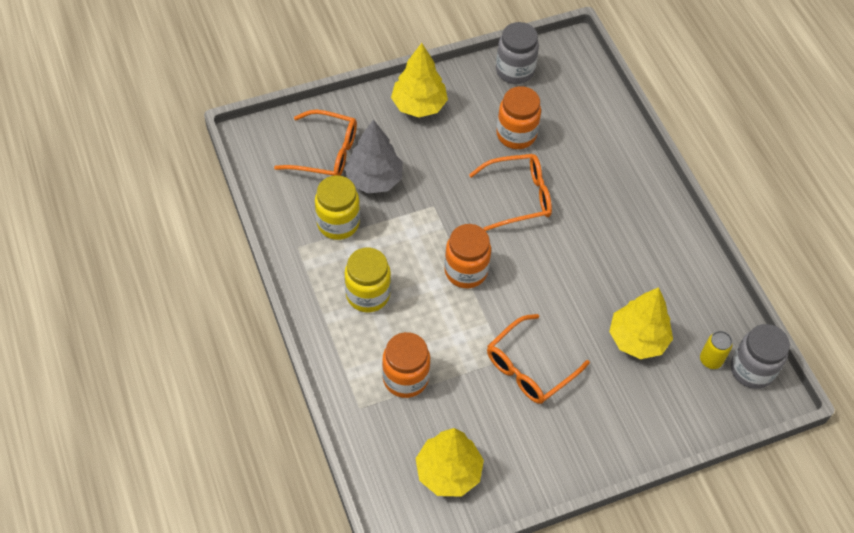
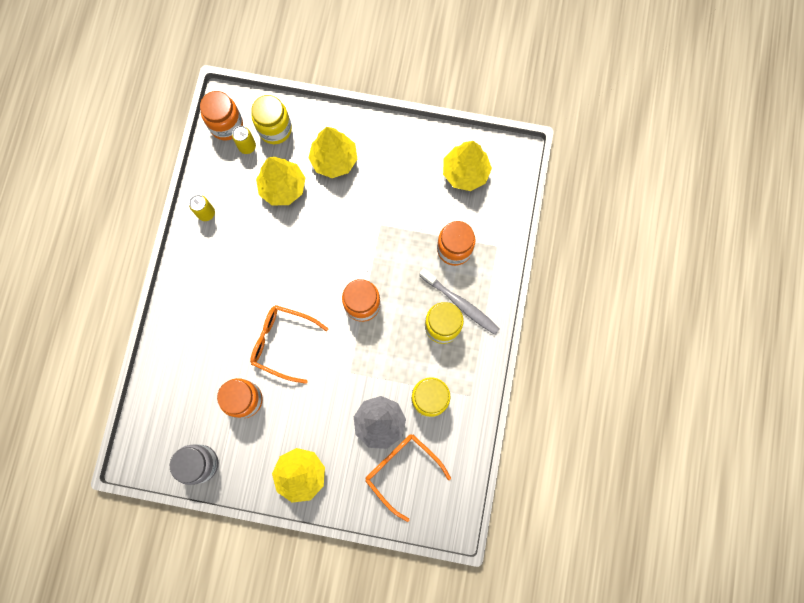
camera: 145 degrees left, 20 degrees up
orange glasses [487,314,590,404] -> none
grey jar [731,324,790,389] -> orange jar [200,91,243,140]
none -> yellow can [189,195,215,221]
none -> yellow jar [251,95,292,144]
none -> yellow tree [309,127,358,178]
none -> grey toothbrush [419,268,499,335]

